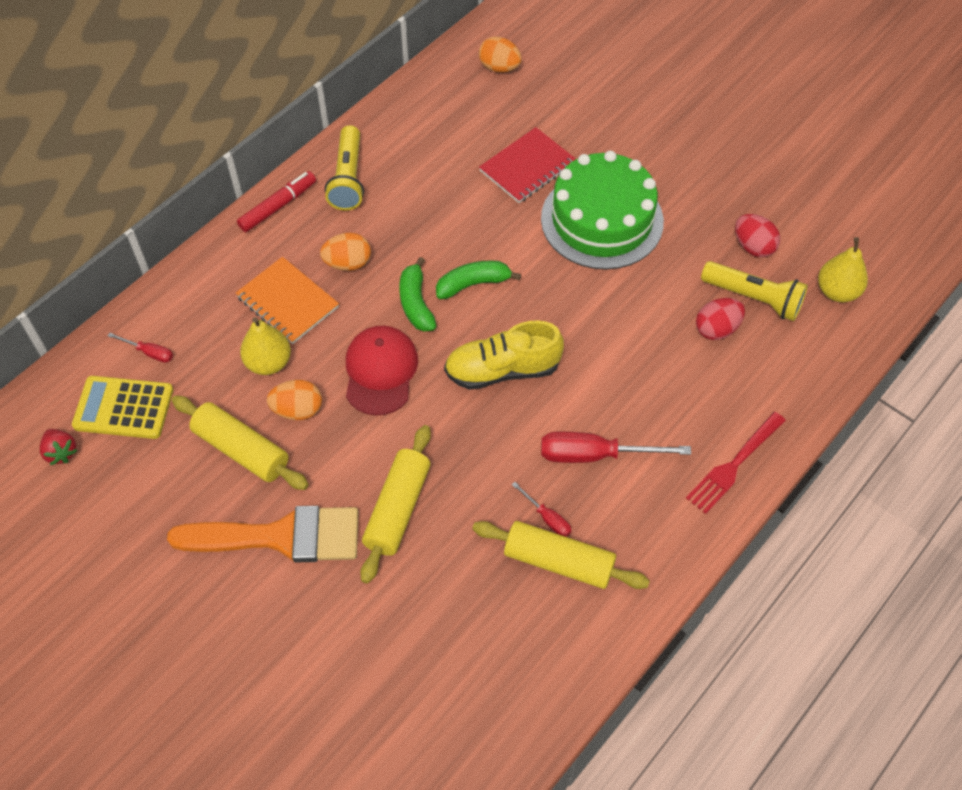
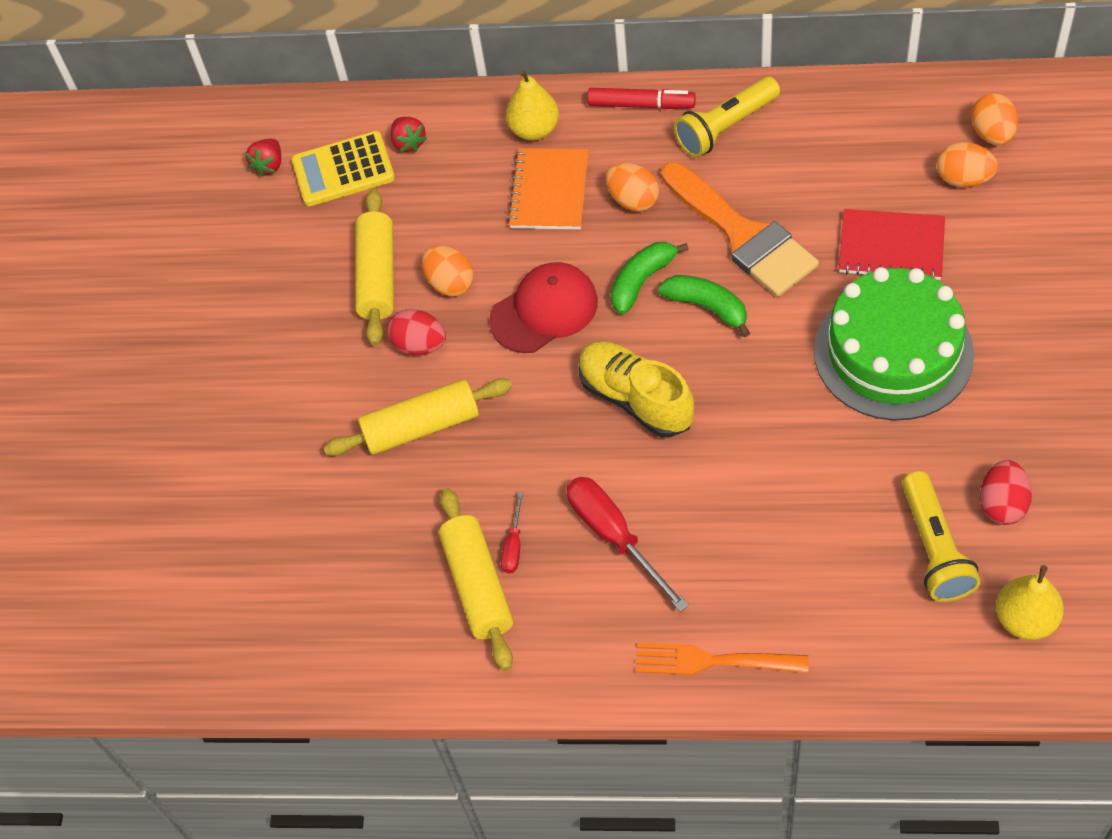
camera: 60 degrees right, 0 degrees up
yellow calculator [72,376,173,439] -> yellow calculator turned 75 degrees counterclockwise [292,131,395,206]
red screwdriver [108,333,173,363] -> red strawberry [391,117,427,152]
orange brush [167,506,359,562] -> orange brush moved to [661,162,819,297]
yellow pear [240,317,291,375] -> yellow pear moved to [506,69,559,141]
red fork [686,412,786,514] -> orange fork [636,643,809,675]
red egg [696,298,745,340] -> red egg moved to [387,309,446,355]
none -> orange egg [937,142,998,187]

